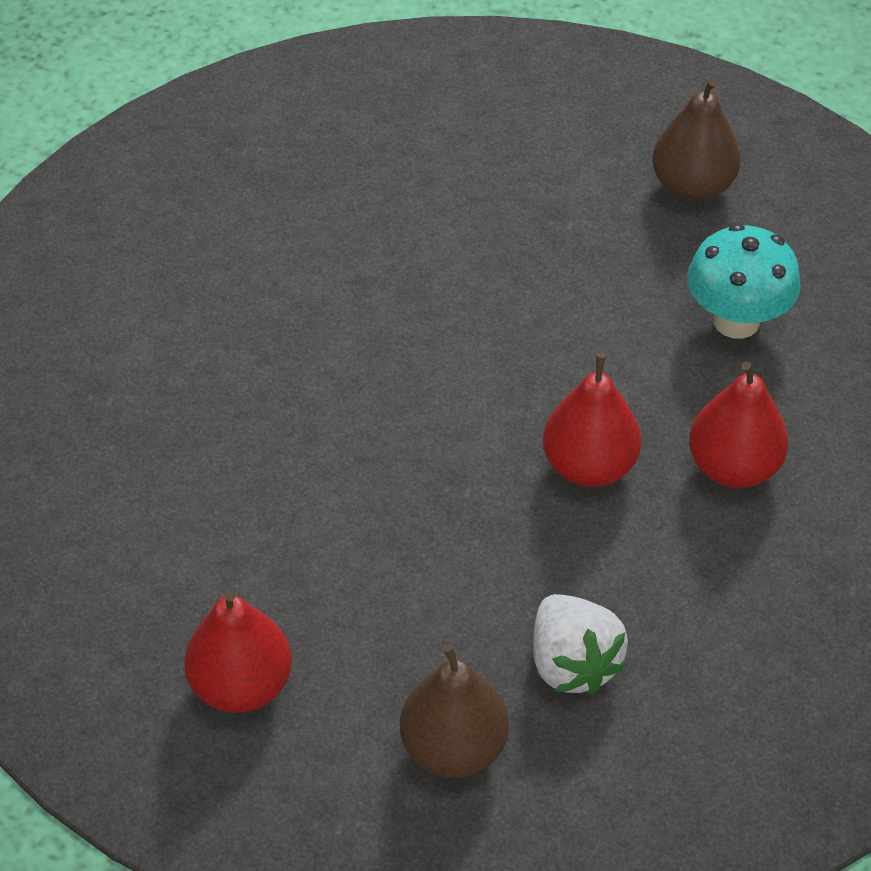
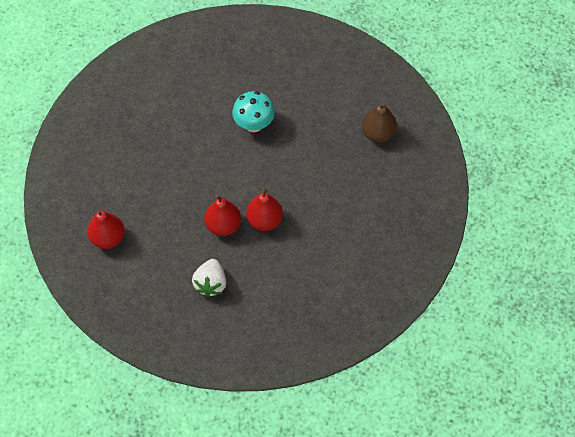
camera: 30 degrees right, 10 degrees up
brown pear [400,644,509,778] -> none
turquoise mushroom [687,224,801,339] -> turquoise mushroom moved to [232,91,275,132]
red pear [689,362,789,488] -> red pear moved to [204,194,241,236]

